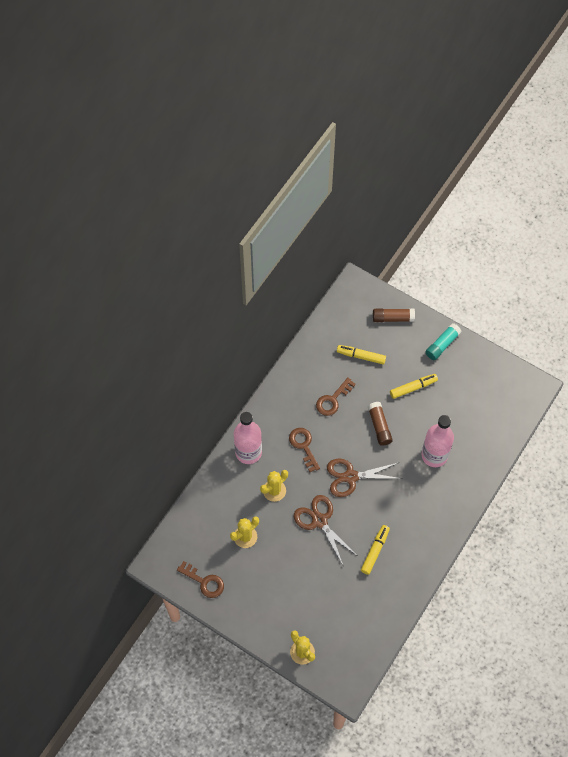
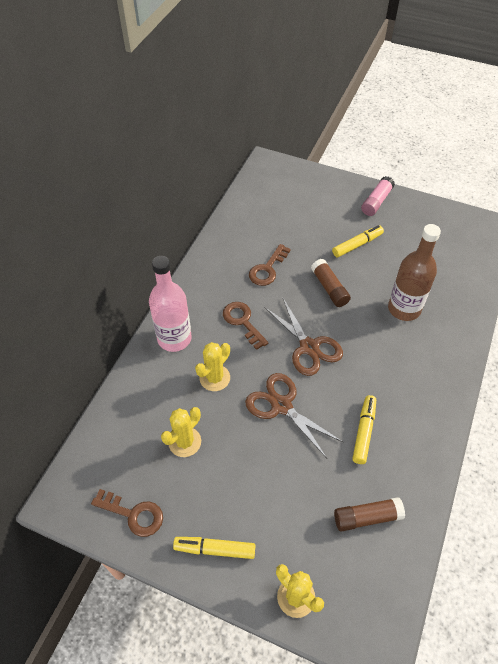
camera: 10 degrees left, 10 degrees down
brown scissors [327,459,402,497] -> brown scissors turned 105 degrees counterclockwise [264,298,343,376]
yellow marker [337,345,386,364] -> yellow marker moved to [173,537,255,559]
brown glue stick [373,309,415,322] -> brown glue stick moved to [334,497,405,531]
pink bottle [422,415,454,467] -> brown bottle [388,224,441,321]
turquoise glue stick [425,323,462,360] -> pink glue stick [361,176,395,216]

